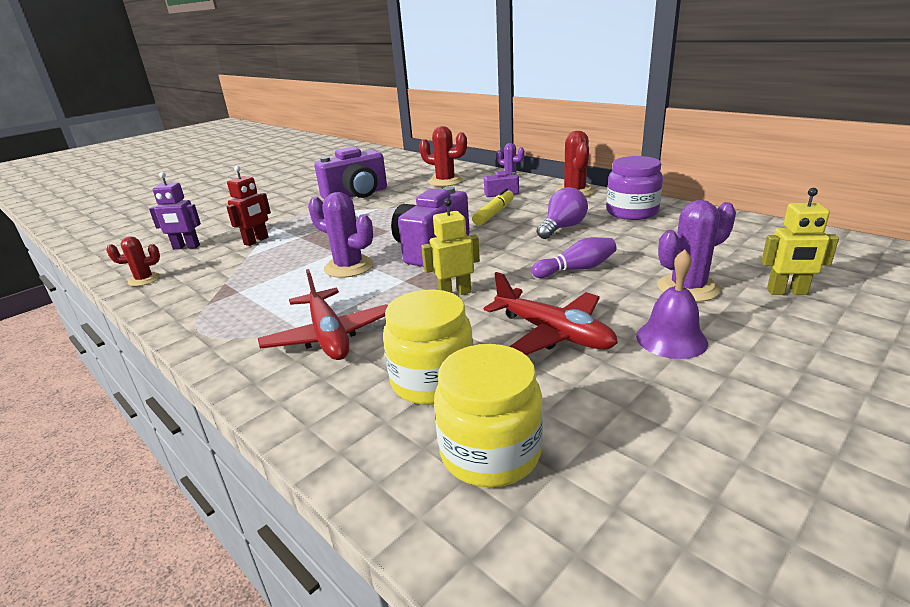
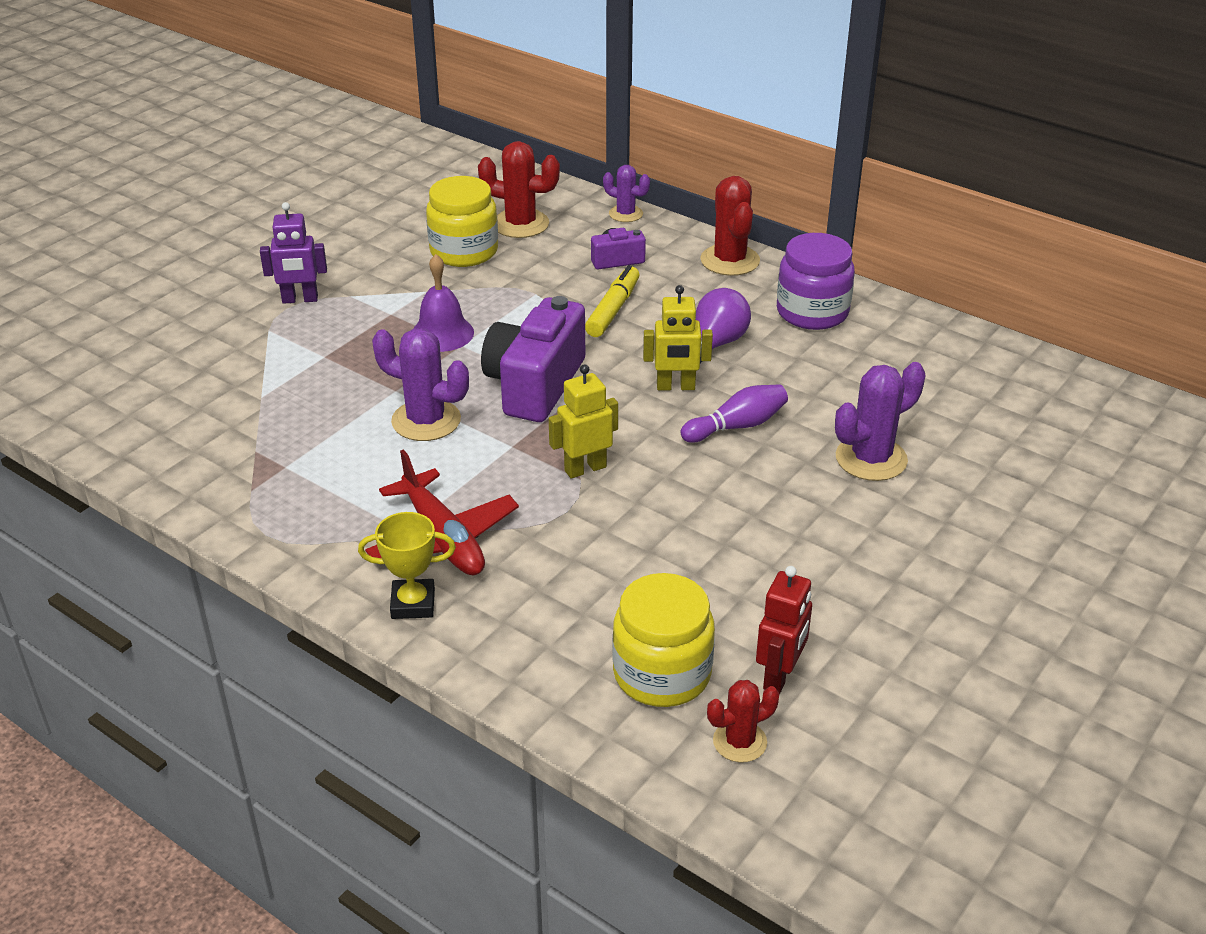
camera: 10 degrees left, 10 degrees up
red cactus [106,236,160,286] -> red cactus moved to [707,680,779,763]
purple robot [149,172,201,249] -> purple robot moved to [260,202,327,304]
red robot [227,166,271,246] -> red robot moved to [756,566,812,694]
purple camera [314,147,387,199] -> none
yellow jar [383,290,473,405] -> yellow jar moved to [426,176,498,267]
red plane [484,272,618,355] -> none
purple bell [636,249,708,359] -> purple bell moved to [413,254,474,352]
yellow robot [761,188,839,295] -> yellow robot moved to [643,285,713,391]
none -> yellow trophy [358,512,456,619]

